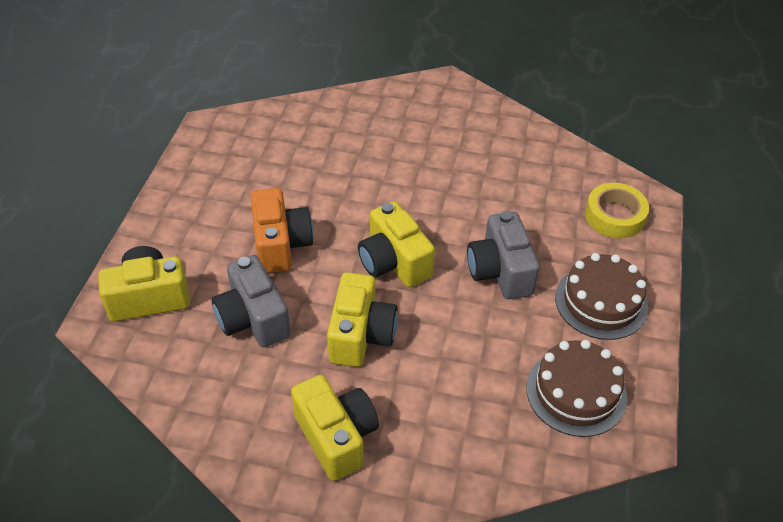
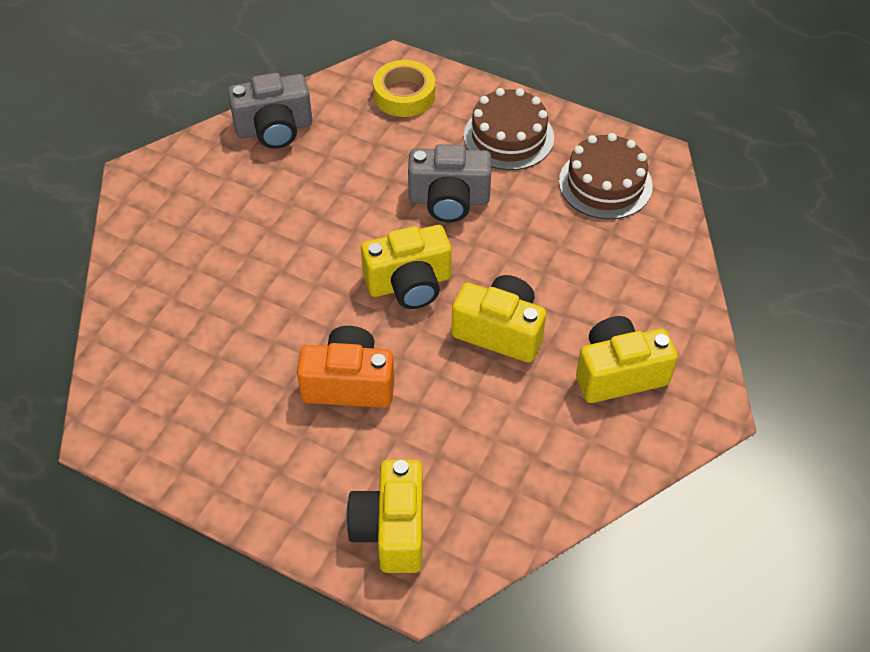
camera: 75 degrees left, 5 degrees up
grey camera [212,255,291,348] -> grey camera moved to [228,73,312,149]

